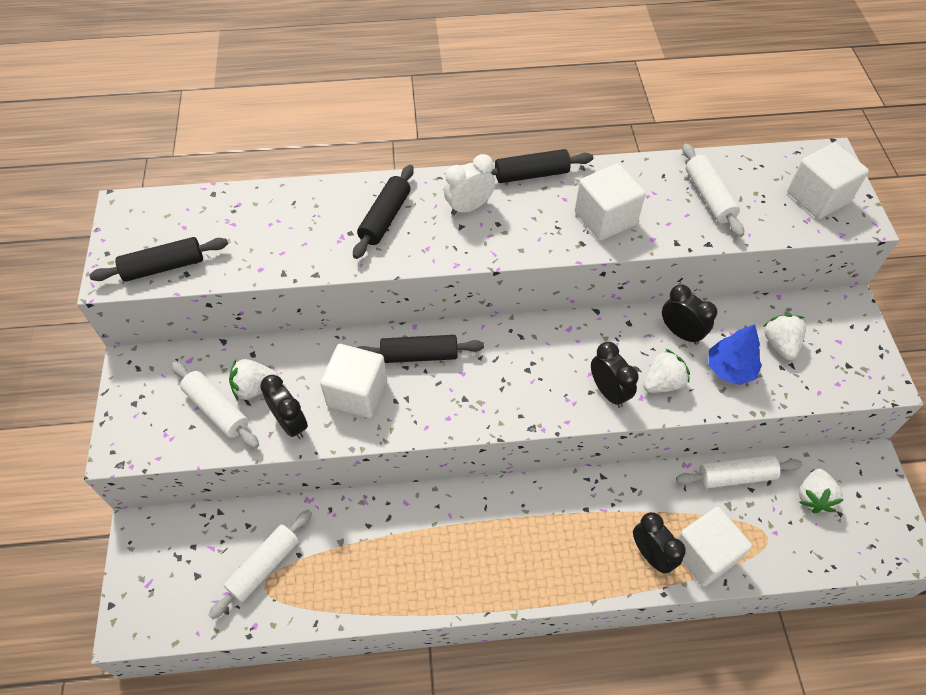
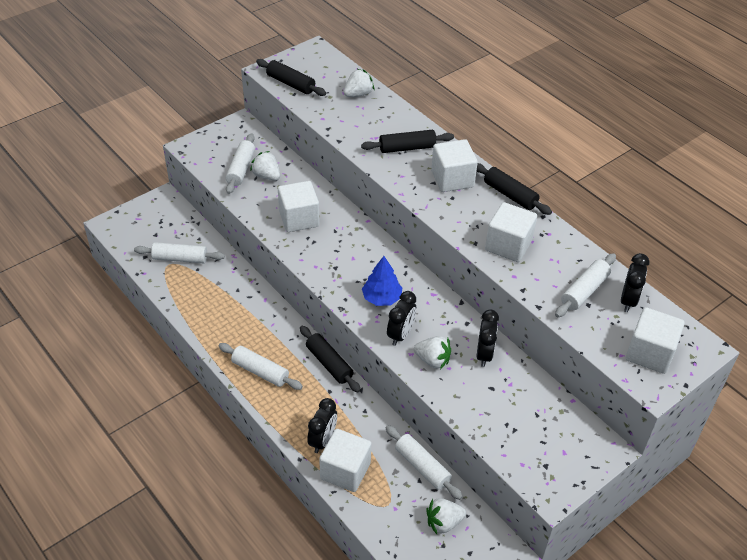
camera: 55 degrees right, 10 degrees down
black clock [260,375,308,439] -> black clock moved to [621,253,650,312]
black rolling pin [357,335,484,363] -> black rolling pin moved to [300,326,361,393]
white clock [444,154,495,215] -> white cube [431,139,478,192]
blue tree [709,324,762,385] -> blue tree moved to [362,256,403,306]
white strawberry [763,314,806,360] -> white strawberry moved to [344,69,374,97]
none -> white rolling pin [219,343,303,390]

